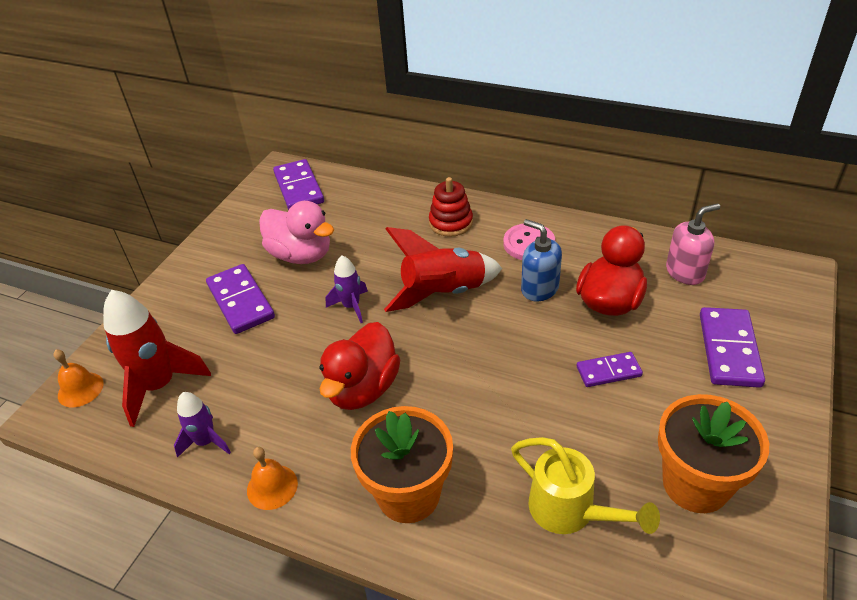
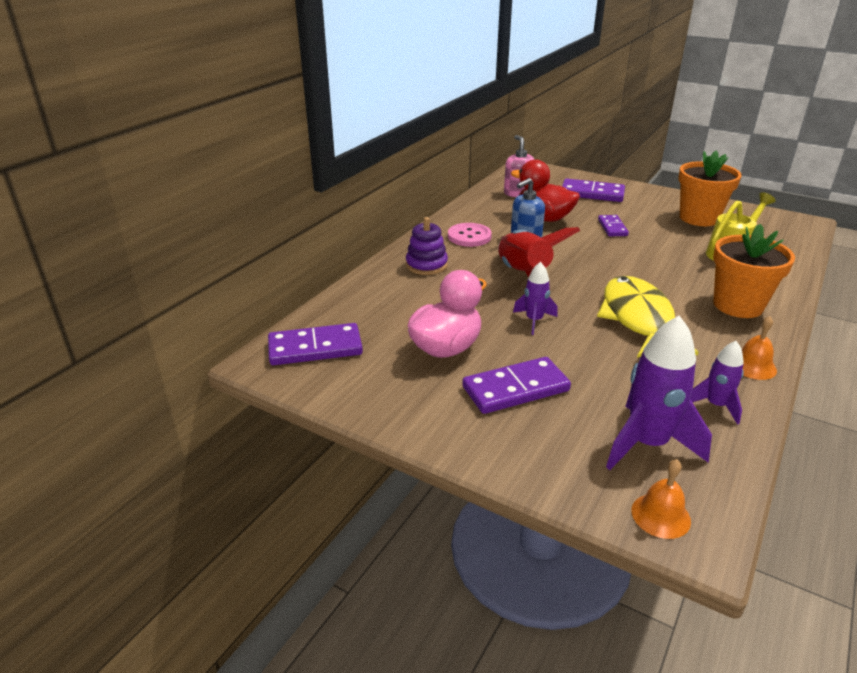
camera: 85 degrees left, 10 degrees down
red rocket [103,290,211,427] -> purple rocket [606,316,712,470]
red duck [319,322,400,410] -> yellow fish [597,276,698,358]
red stacking toy [429,177,473,237] -> purple stacking toy [406,217,448,275]

